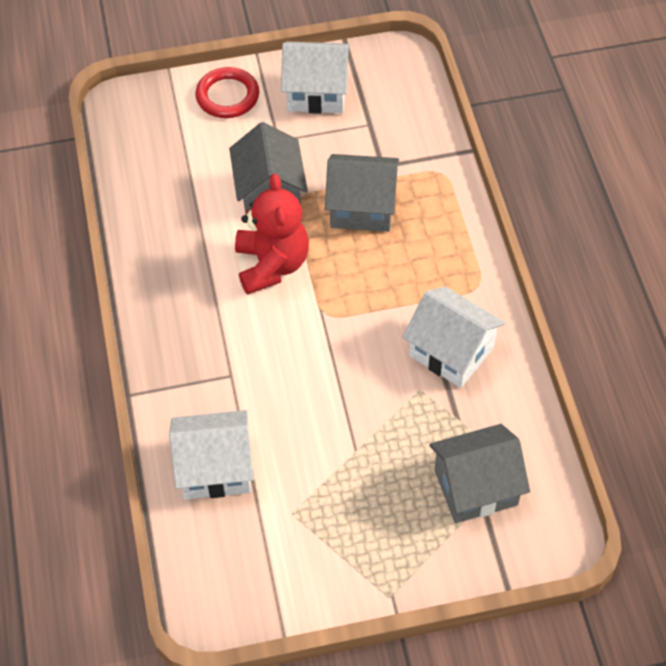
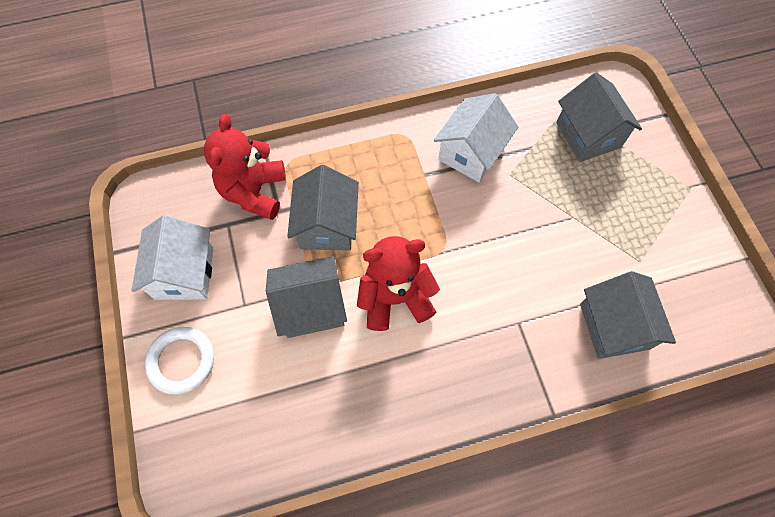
camera: 95 degrees left, 10 degrees up
white house [169,410,254,500] -> grey house [580,271,676,359]
red ring [195,67,259,118] -> white ring [145,327,214,395]
none -> red teddy bear [204,114,286,220]

